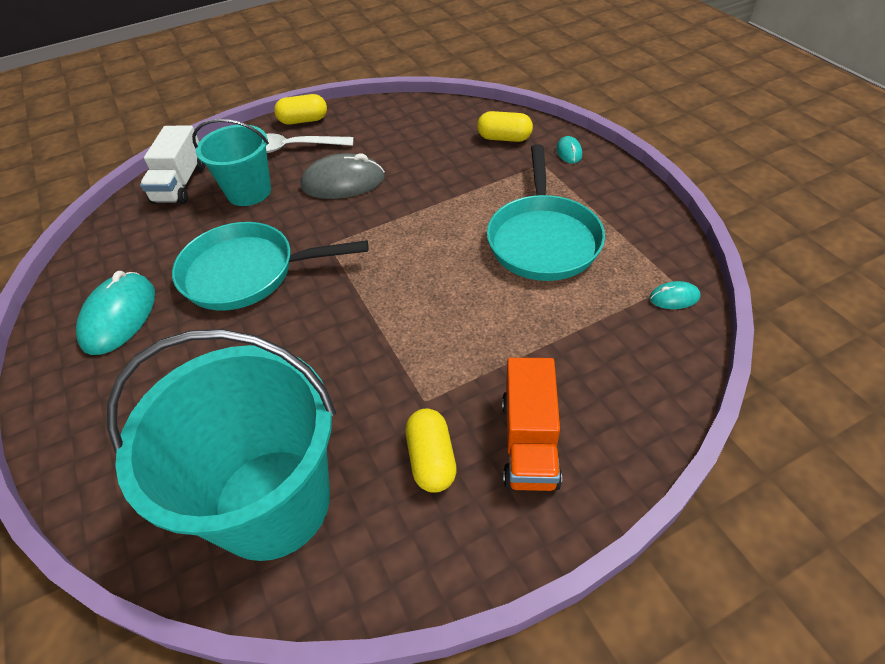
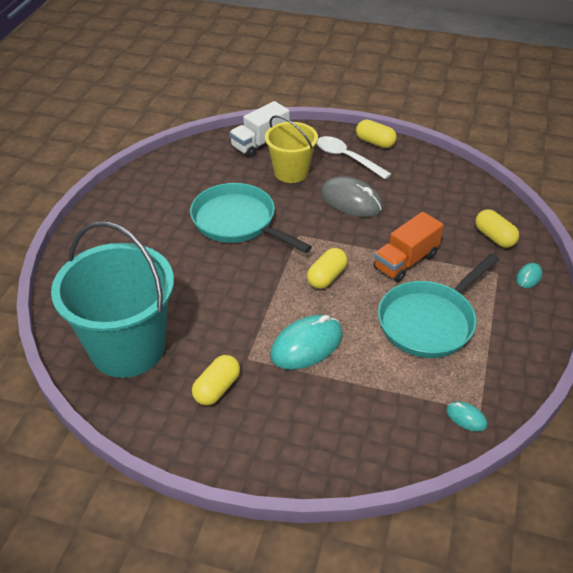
camera: 40 degrees right, 5 degrees down
turquoise mouse [76,271,155,355] -> turquoise mouse moved to [270,315,343,370]
turquoise bucket [192,119,271,206] -> yellow bucket [265,115,318,183]
orange truck [502,358,562,491] -> orange truck moved to [374,212,444,282]
none -> yellow capsule [307,248,348,289]

